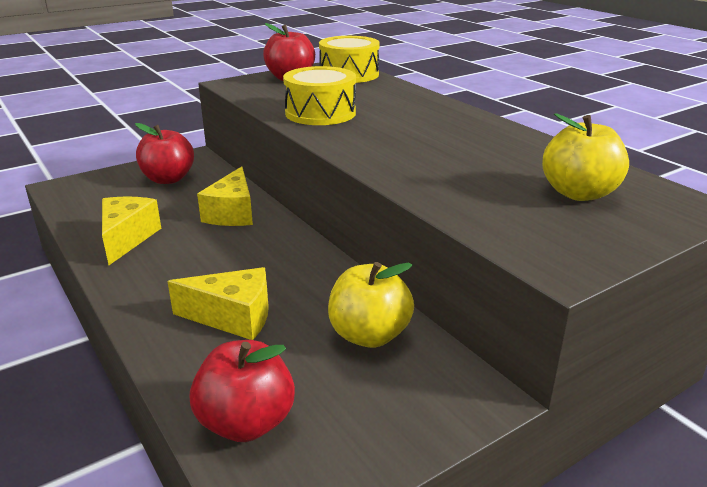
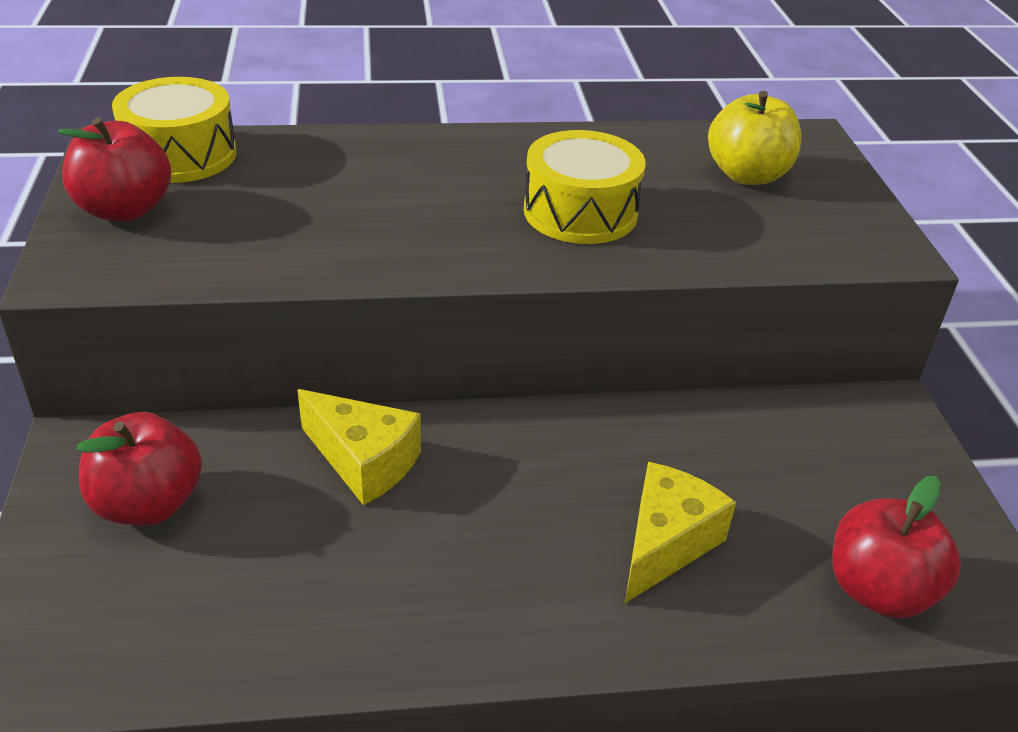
camera: 65 degrees left, 10 degrees up
yellow cheese [102,197,161,265] -> none
yellow drum [283,66,356,125] -> yellow drum moved to [524,130,645,244]
yellow apple [328,262,414,348] -> none

